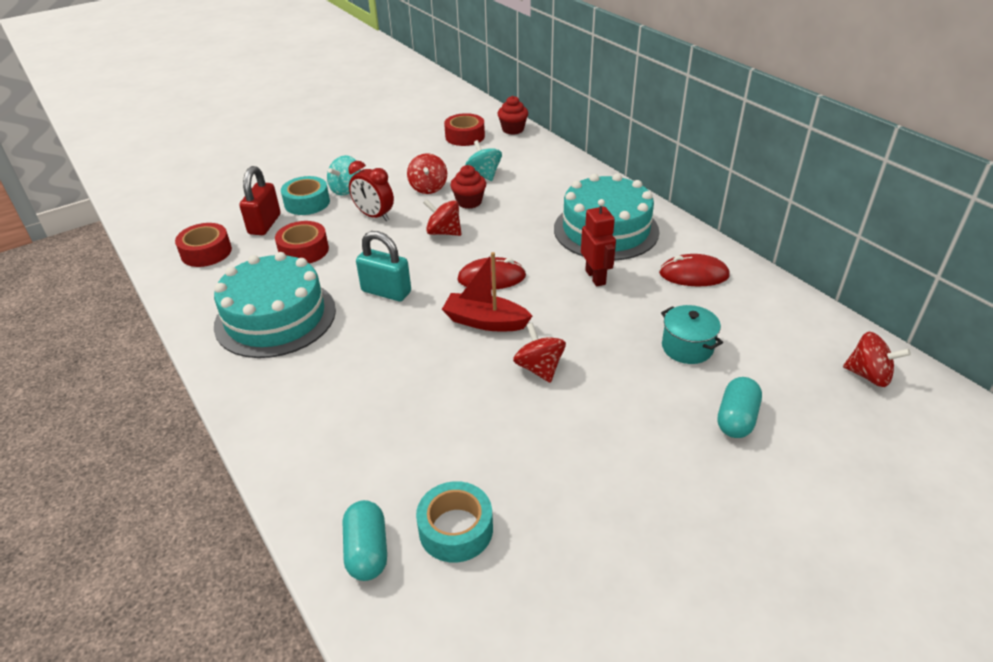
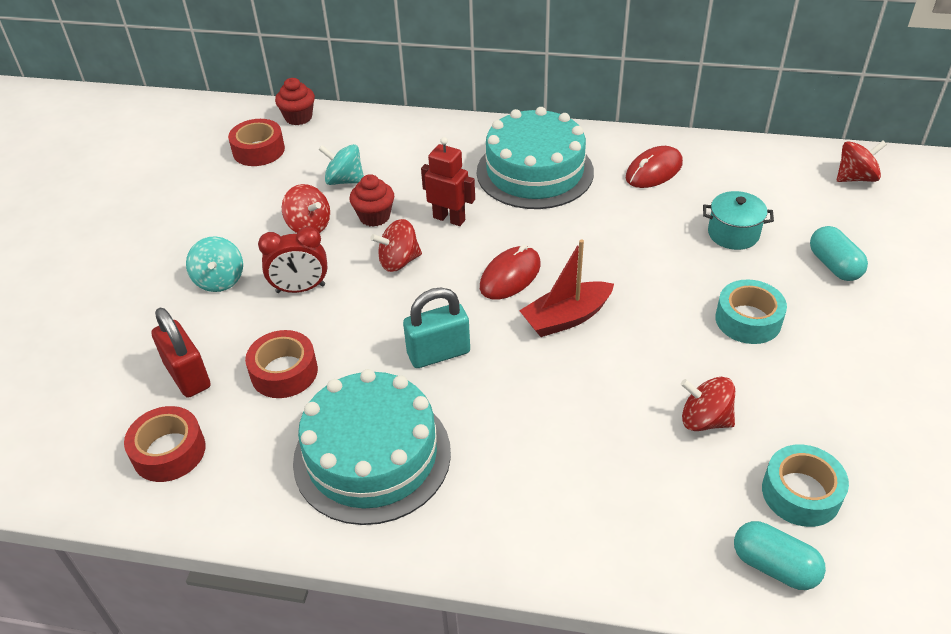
camera: 45 degrees left, 5 degrees up
turquoise tape [281,176,330,215] -> turquoise tape moved to [715,279,787,344]
red spinning top [513,323,566,383] -> red spinning top moved to [681,377,735,431]
red robot [581,199,616,286] -> red robot moved to [421,137,475,226]

